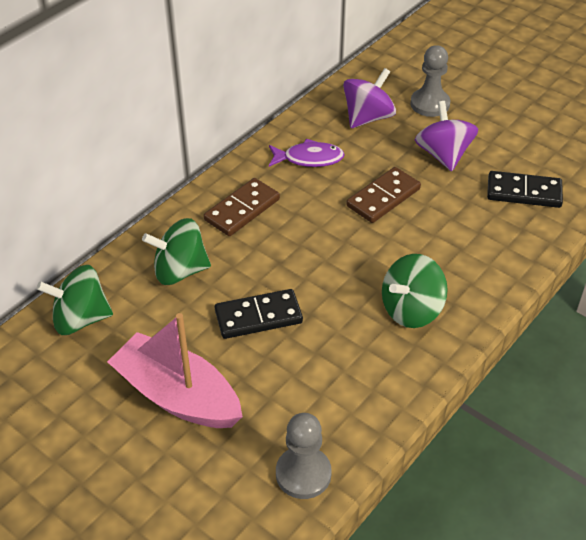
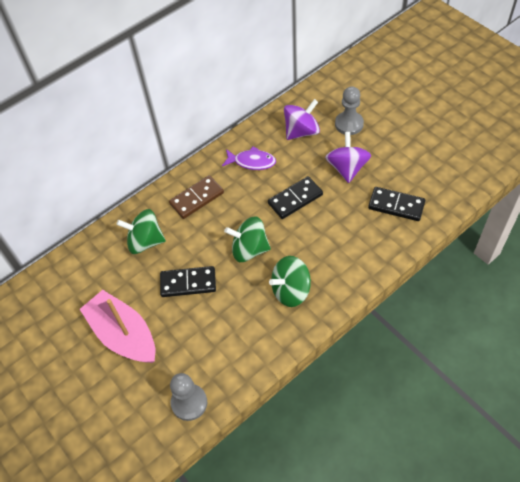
camera: 15 degrees right, 10 degrees up
green spinning top [37,265,113,335] -> green spinning top moved to [224,216,271,262]
brown domino [346,167,421,223] -> black domino [268,176,323,219]

